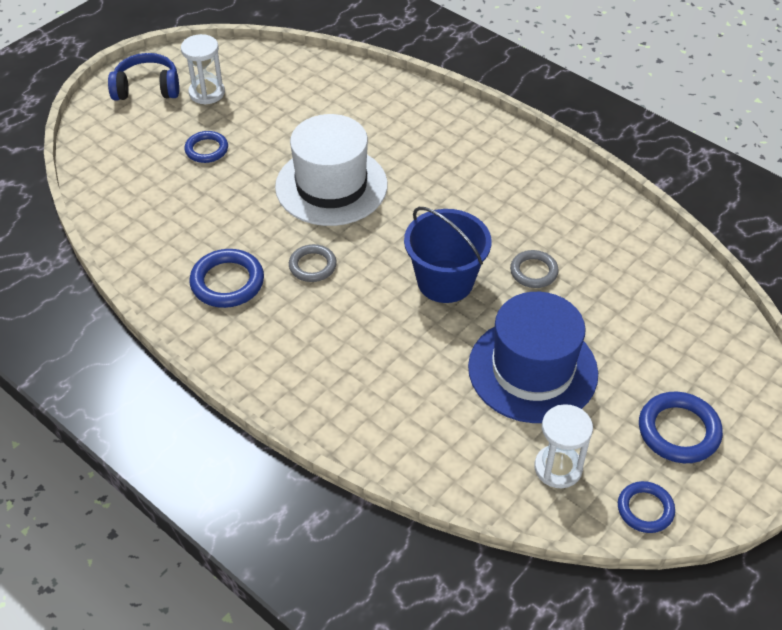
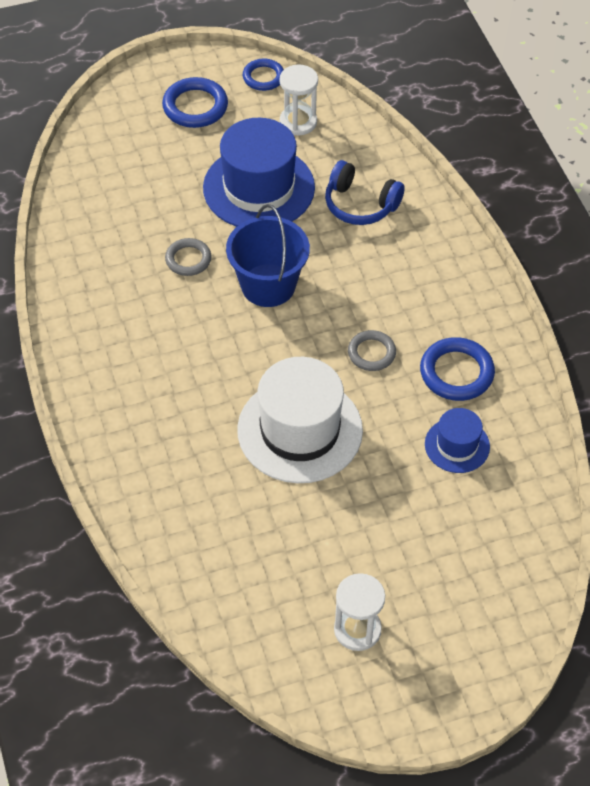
camera: 150 degrees left, 5 degrees up
blue headphones [108,53,179,101] -> blue headphones moved to [325,160,405,225]
blue ring [184,131,228,163] -> none
none -> blue hat [425,408,490,473]

